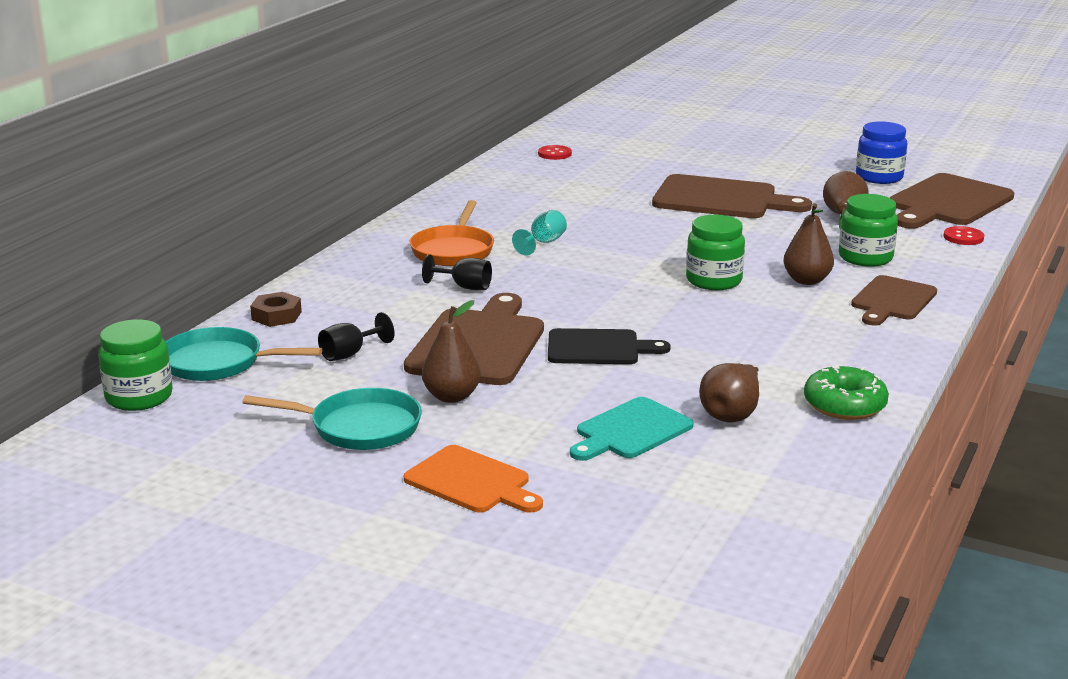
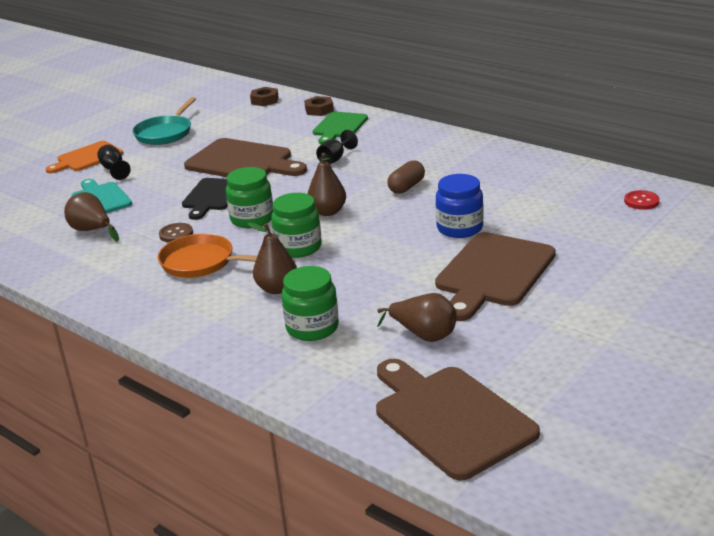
camera: 105 degrees right, 5 degrees up
green jar [98,319,173,411] -> green jar moved to [226,167,273,228]
turquoise pan [166,327,323,381] -> brown nut [250,87,278,106]
black goblet [318,312,394,361] -> black goblet moved to [97,145,131,180]
orange pan [410,200,494,266] -> orange pan moved to [158,234,257,278]
brown pear [422,300,481,403] -> brown pear moved to [307,153,346,216]
turquoise goblet [512,210,567,255] -> brown capsule [387,160,425,194]
green donut [804,364,889,420] -> none
brown cutting board [851,275,937,326] -> none
blue jar [856,121,908,184] -> blue jar moved to [436,174,484,238]
red button [944,226,984,245] -> none
none -> brown button [159,223,193,243]
none -> green cutting board [313,112,368,144]

